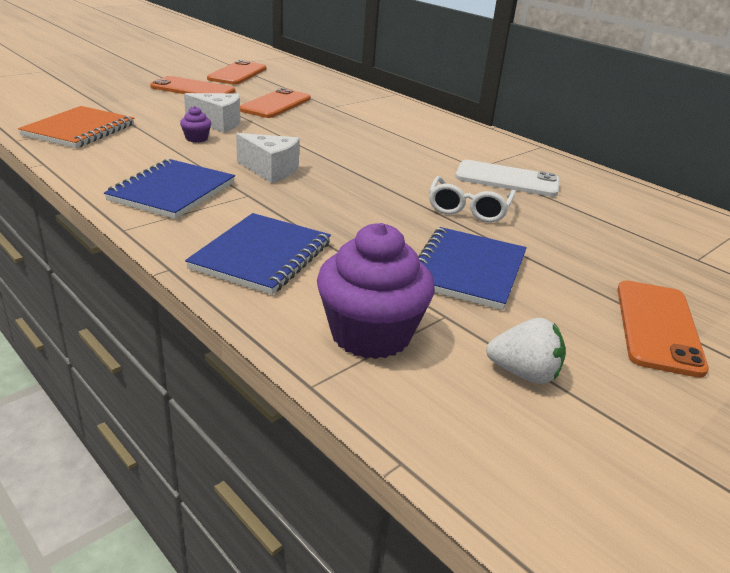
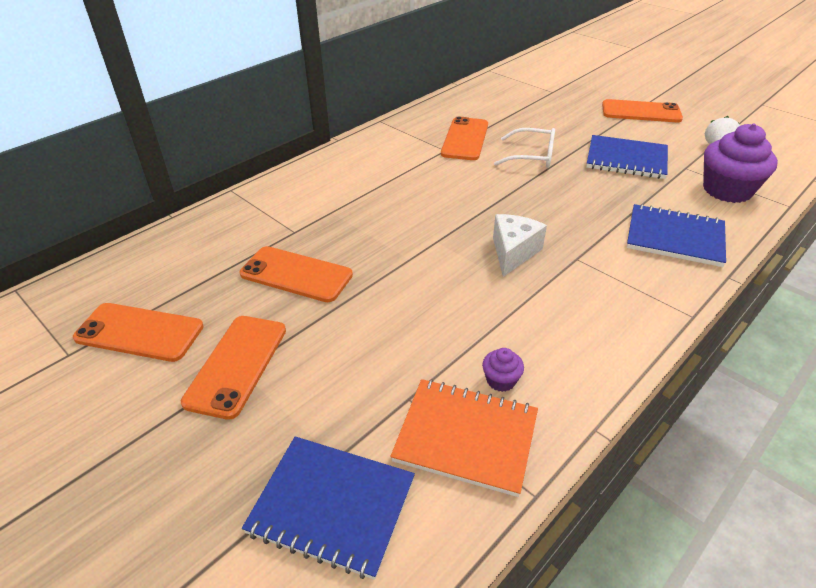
camera: 90 degrees left, 10 degrees up
blue notebook [104,159,235,219] -> blue notebook moved to [242,436,415,580]
purple cupcake [180,106,211,143] -> purple cupcake moved to [482,348,524,392]
white cheese [184,93,240,133] -> none
white phone [455,160,560,197] -> orange phone [441,116,488,160]

